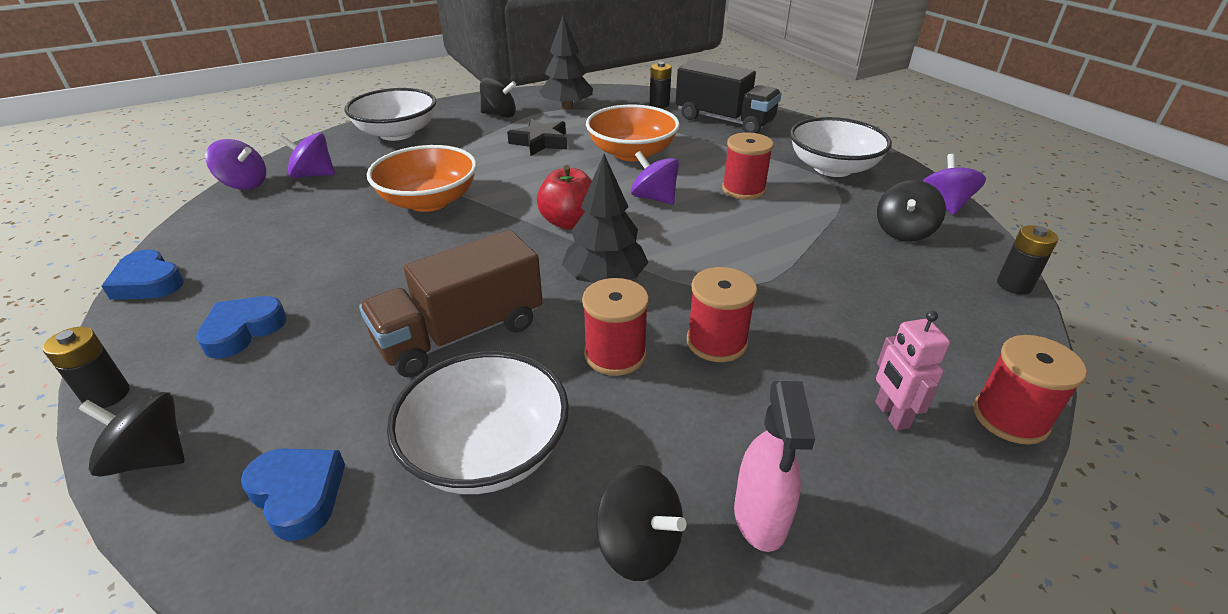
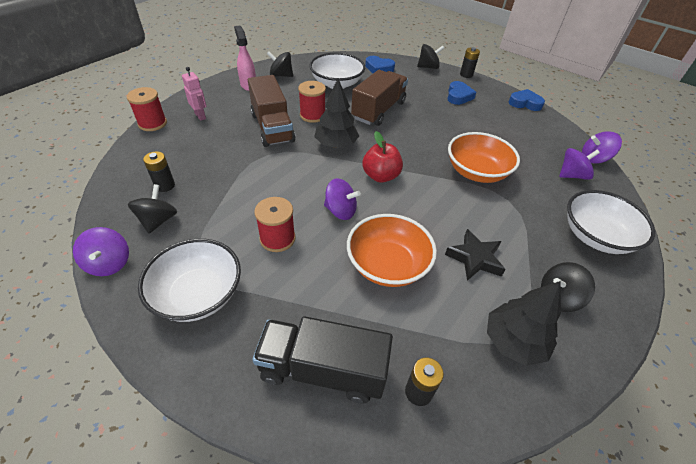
camera: 155 degrees right, 10 degrees up
red spool [687,267,757,362] -> brown truck [248,75,295,147]
black battery [997,225,1058,295] -> black battery moved to [143,151,175,192]

